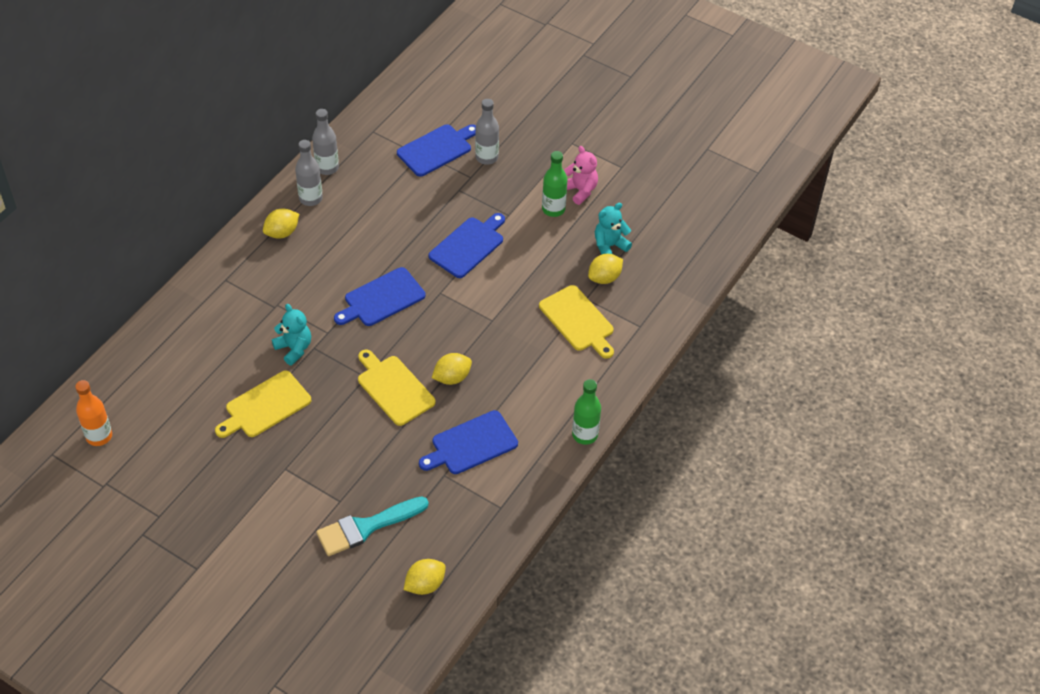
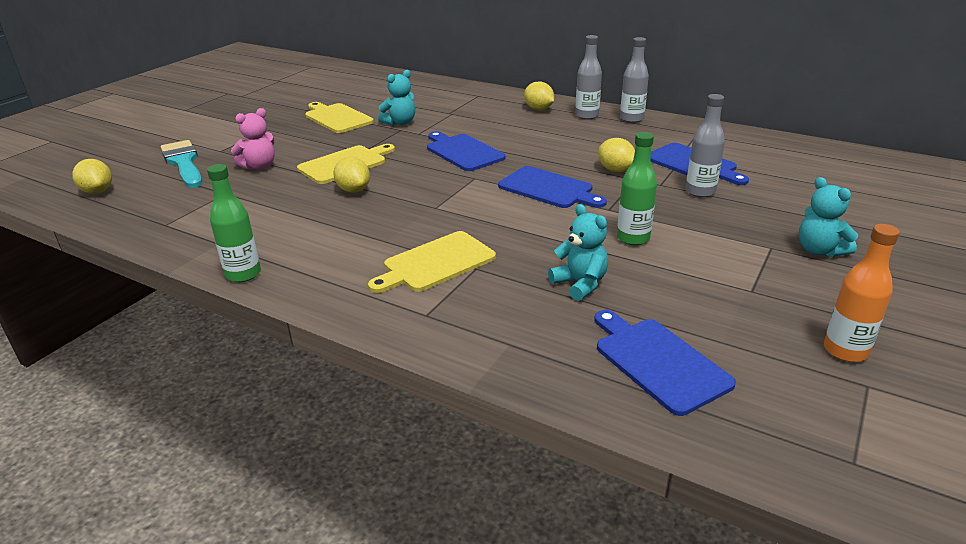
camera: 90 degrees right, 20 degrees down
orange bottle [75,380,112,446] -> orange bottle moved to [824,224,900,362]
blue cutting board [419,410,518,474] -> blue cutting board moved to [594,310,736,416]
pink teddy bear [565,146,598,205] -> pink teddy bear moved to [231,108,275,170]
yellow lemon [588,254,623,284] -> yellow lemon moved to [598,138,635,172]
none -> turquoise teddy bear [799,177,858,257]

